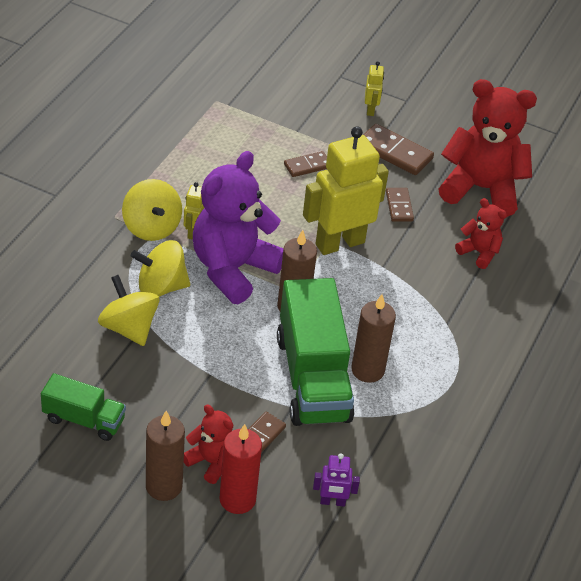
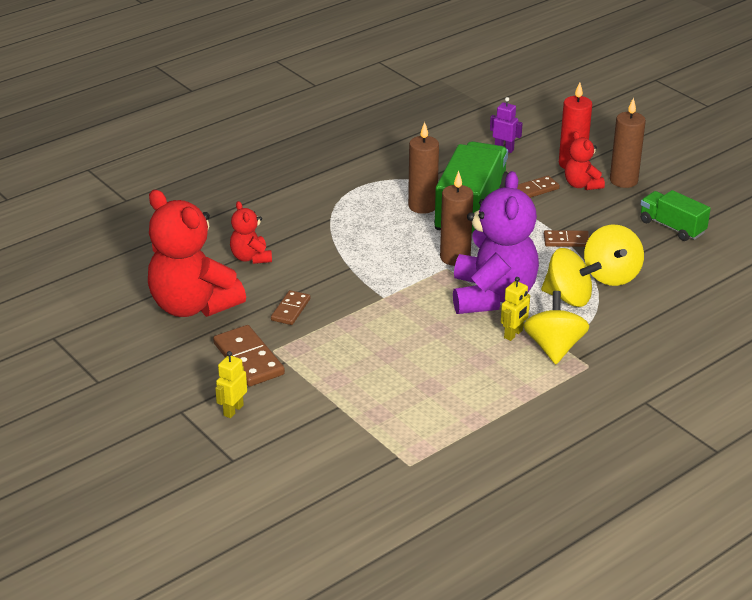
camera: 150 degrees left, 10 degrees down
purple teddy bear [193,151,283,304] -> purple teddy bear turned 60 degrees counterclockwise [453,171,539,314]
brown domino [284,151,327,177] -> brown domino moved to [544,230,589,247]
yellow robot [303,126,389,255] -> none

